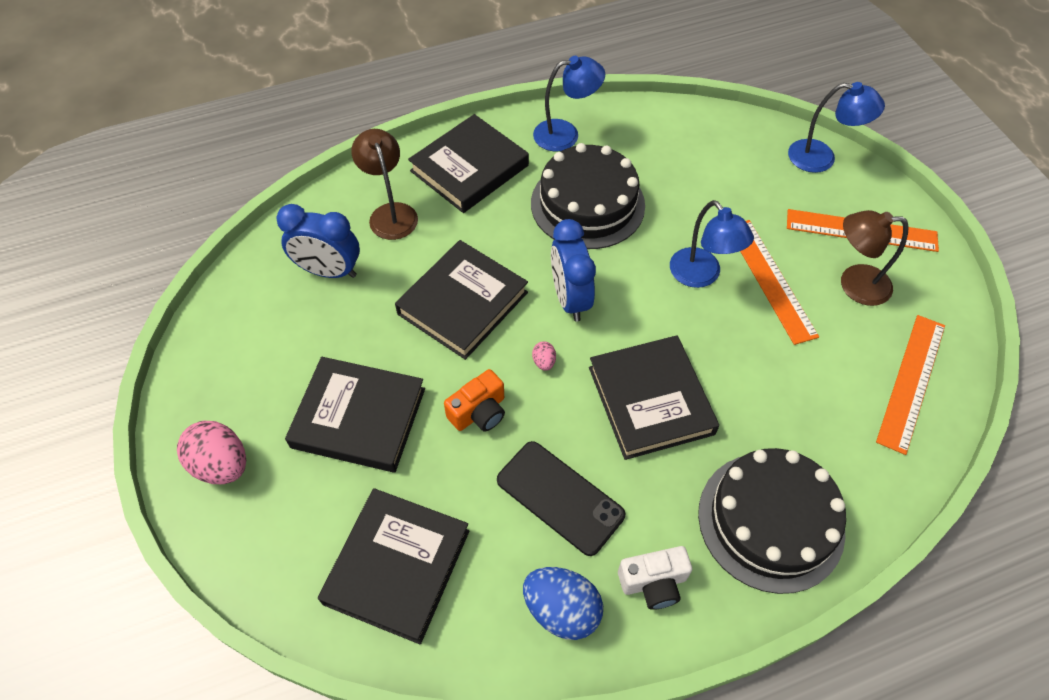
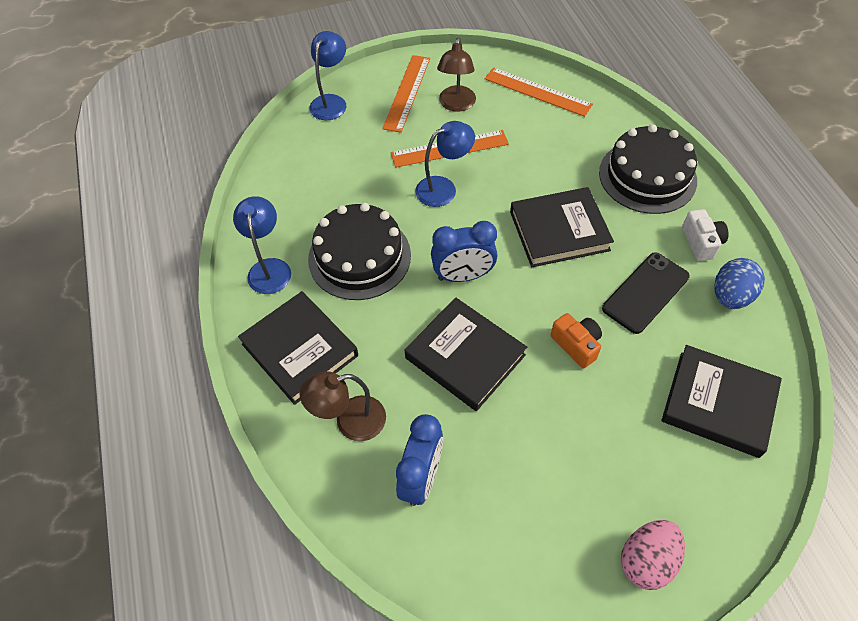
camera: 85 degrees left, 0 degrees up
black book [285,357,425,473] -> none
pink egg [532,341,556,371] -> none

